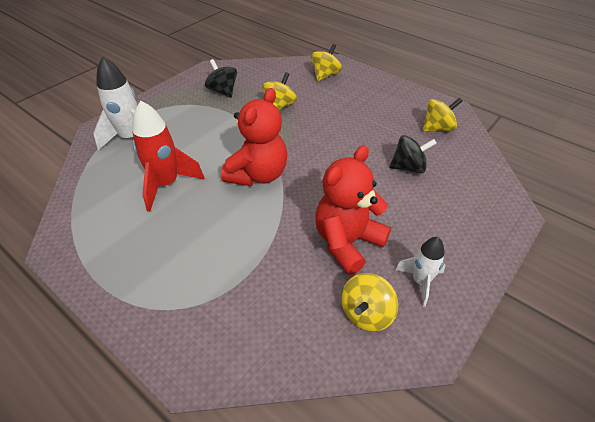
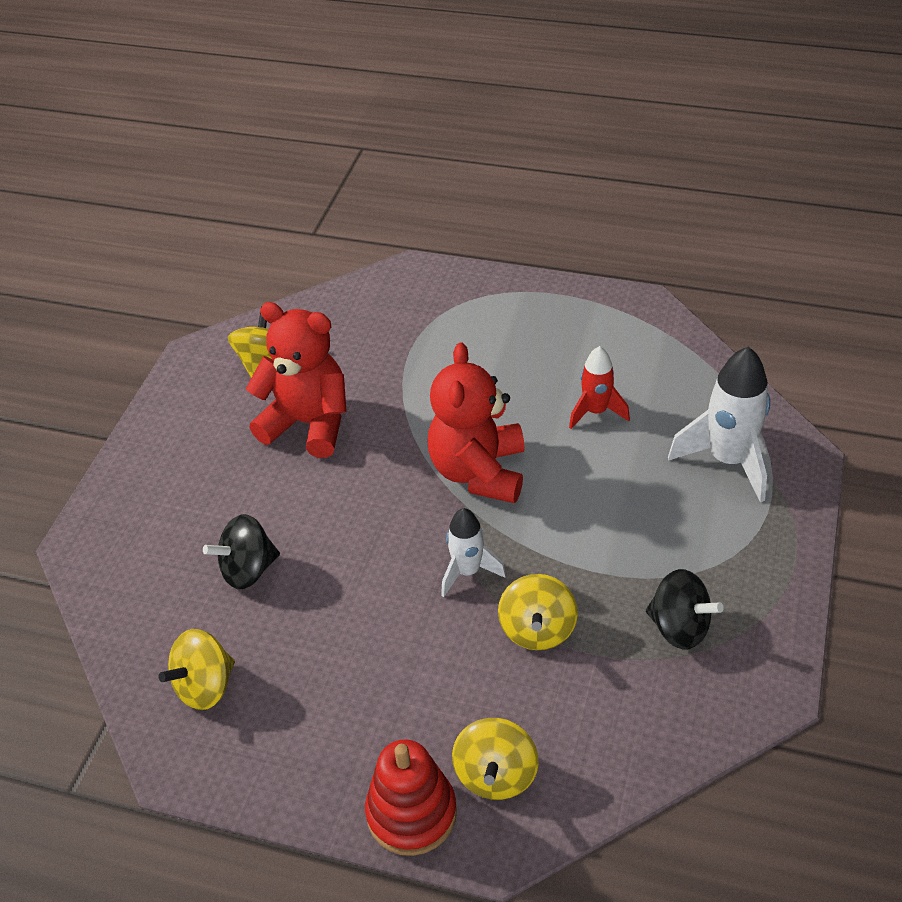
camera: 160 degrees right, 0 degrees up
red rocket [132,101,205,212] -> red rocket [569,346,630,429], size x0.60
red teddy bear [315,145,391,275] -> red teddy bear turned 90 degrees counterclockwise [246,302,347,458]
white rocket [395,237,446,307] -> white rocket moved to [441,508,506,597]
none -> red stacking toy [365,739,457,856]

